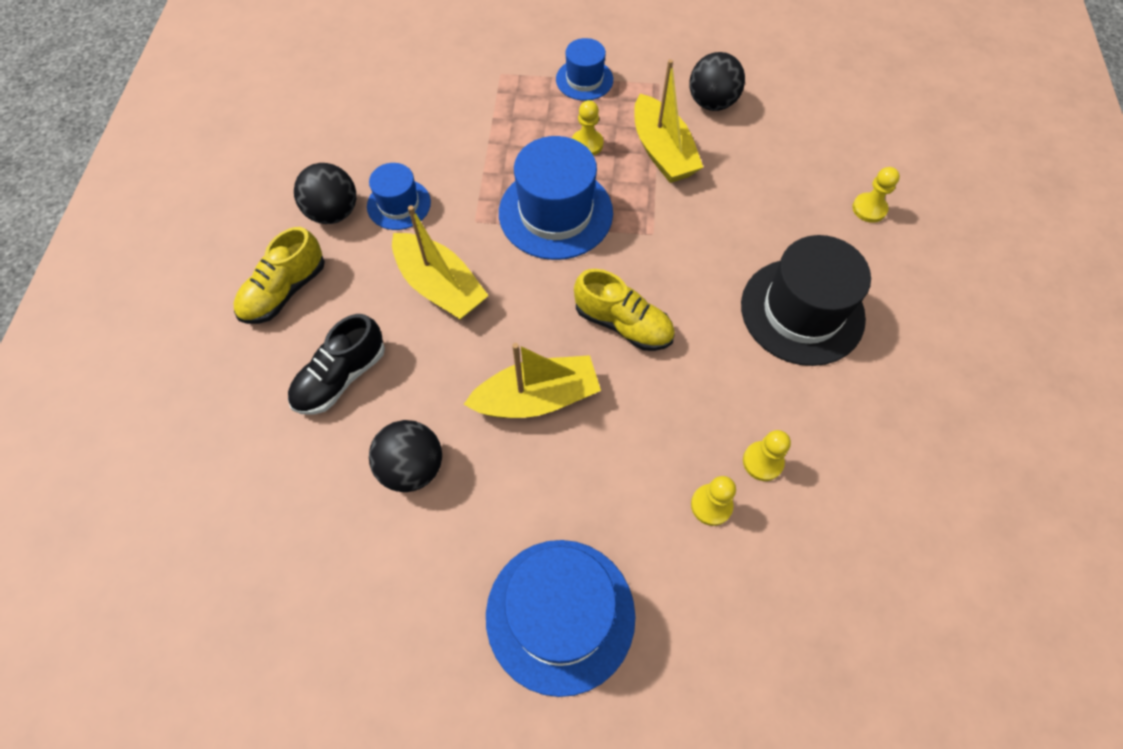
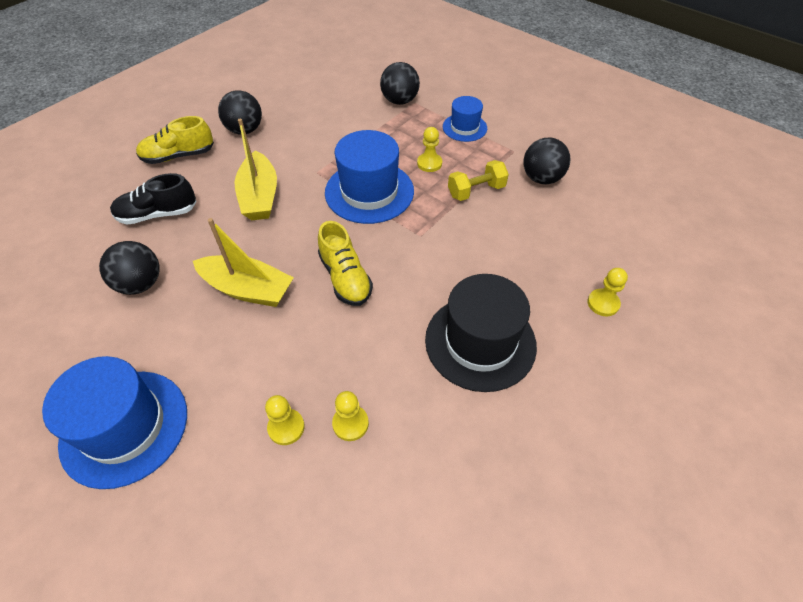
camera: 35 degrees right, 10 degrees down
blue hat [367,163,431,230] -> none
yellow boat [634,59,703,183] -> yellow dumbbell [448,160,509,201]
none -> black ball [380,62,420,105]

